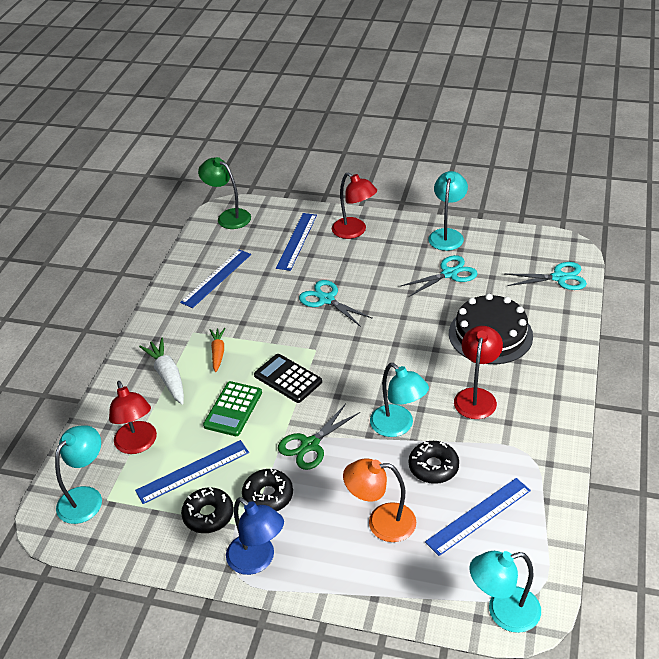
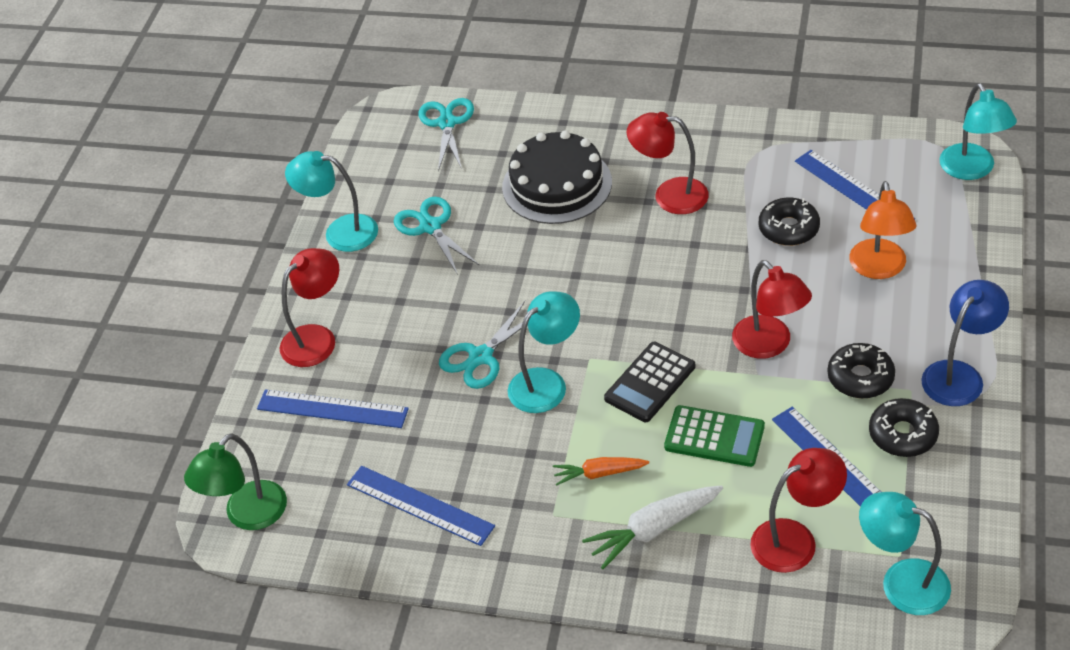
camera: 90 degrees left, 5 degrees up
green scissors [278,404,360,470] -> red lamp [732,260,812,359]
turquoise lamp [370,363,429,437] -> turquoise lamp moved to [508,292,580,413]

